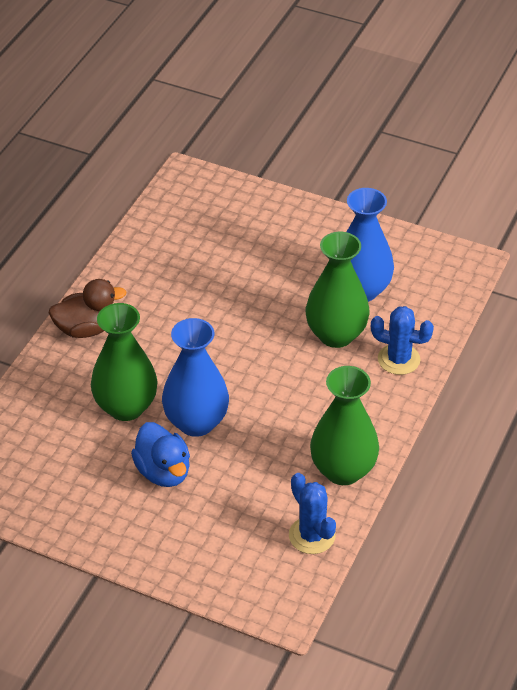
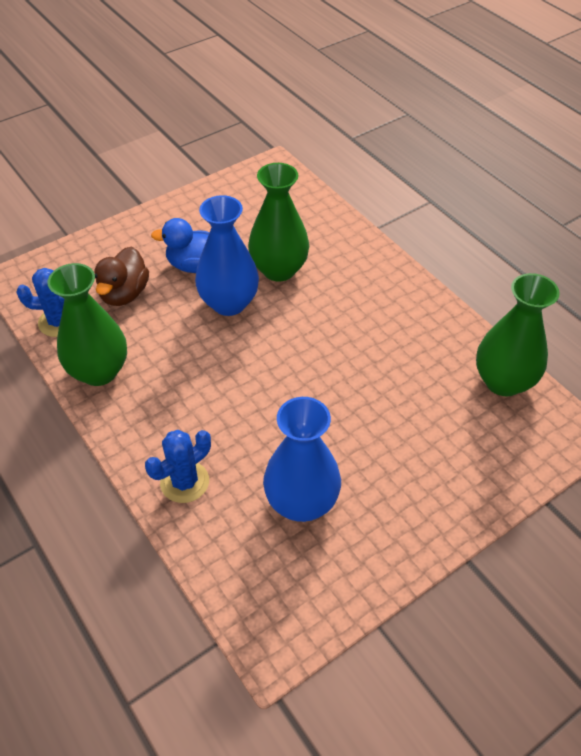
camera: 120 degrees right, 5 degrees up
brown duck [49,279,127,338] -> brown duck moved to [94,247,149,306]
green vase [306,232,370,348] -> green vase moved to [476,273,560,396]

